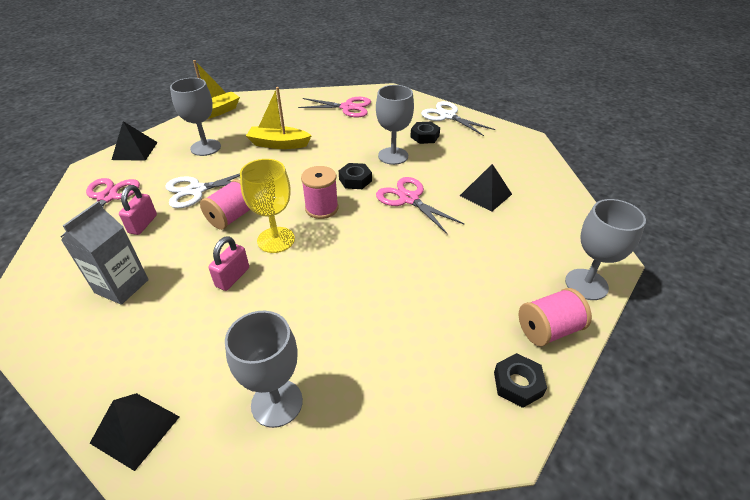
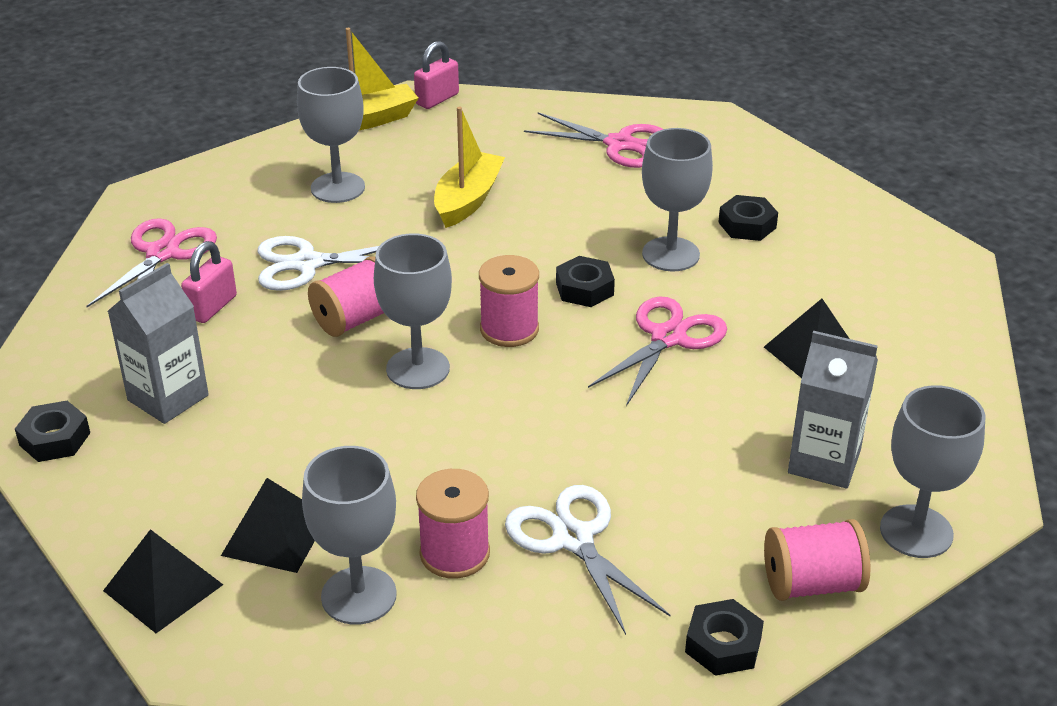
camera: 15 degrees right, 5 degrees down
black pyramid [112,121,158,161] -> black pyramid moved to [221,478,315,573]
pink padlock [208,236,249,291] -> pink padlock moved to [414,41,459,109]
yellow goblet [240,159,295,253] -> grey goblet [374,233,452,389]
yellow boat [246,87,312,149] -> yellow boat turned 90 degrees clockwise [434,107,505,228]
pink scissors [376,177,464,234] -> pink scissors turned 60 degrees clockwise [588,297,727,406]
white scissors [421,101,495,136] -> white scissors moved to [505,485,671,635]
none -> black nut [15,401,90,462]
none -> pink spool [416,469,490,579]
none -> grey carton [788,331,878,489]

